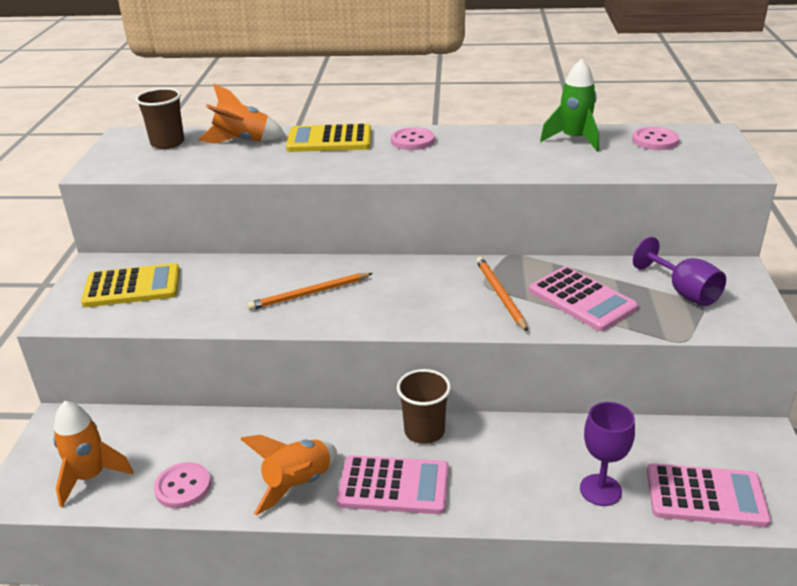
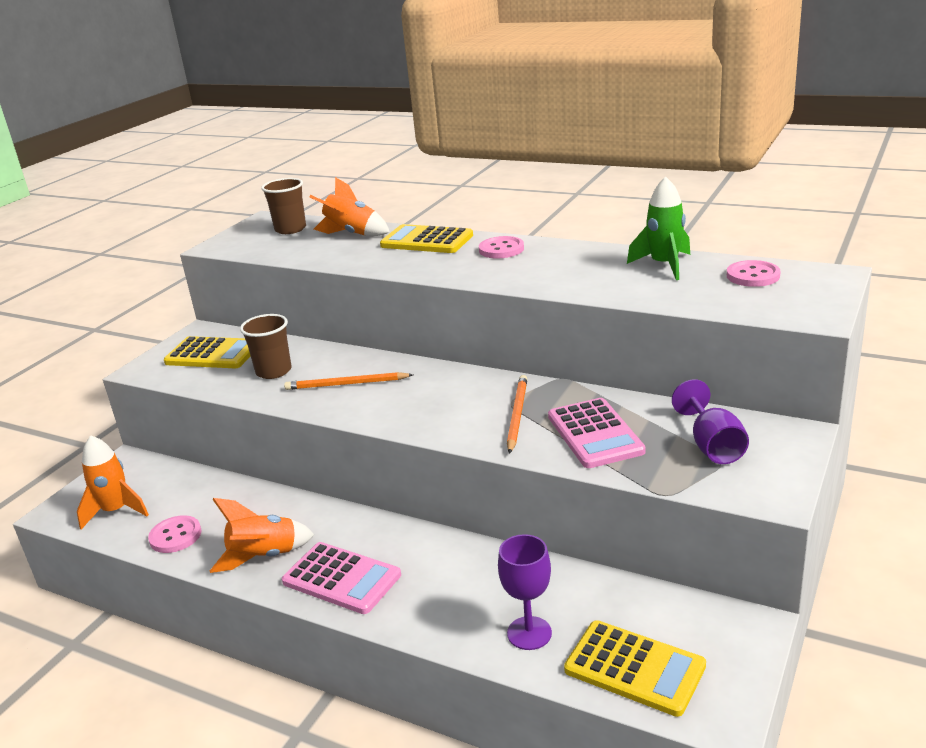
camera: 25 degrees right, 5 degrees down
brown cup [397,369,451,444] -> brown cup moved to [240,314,292,379]
pink calculator [647,463,771,527] -> yellow calculator [564,620,706,717]

